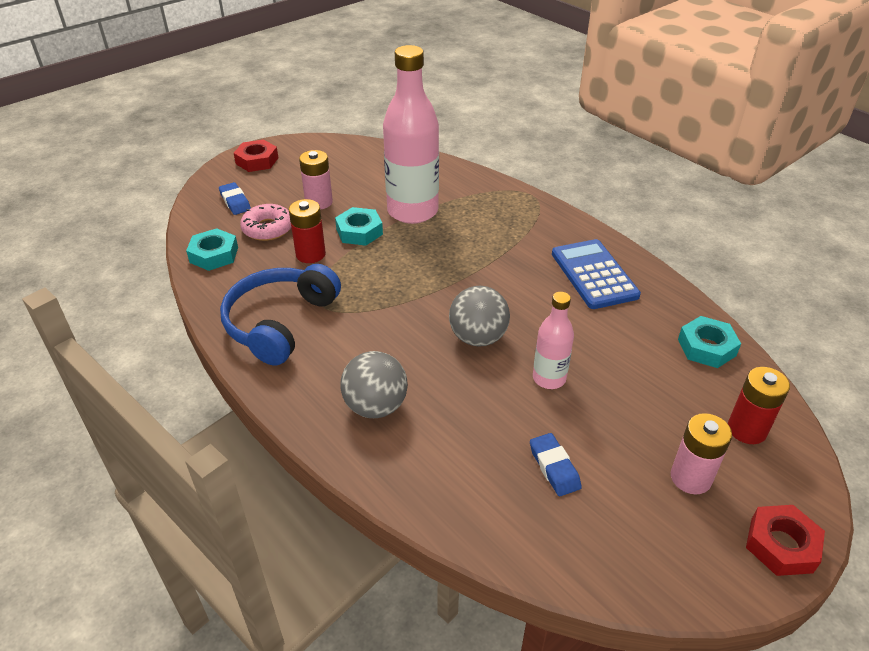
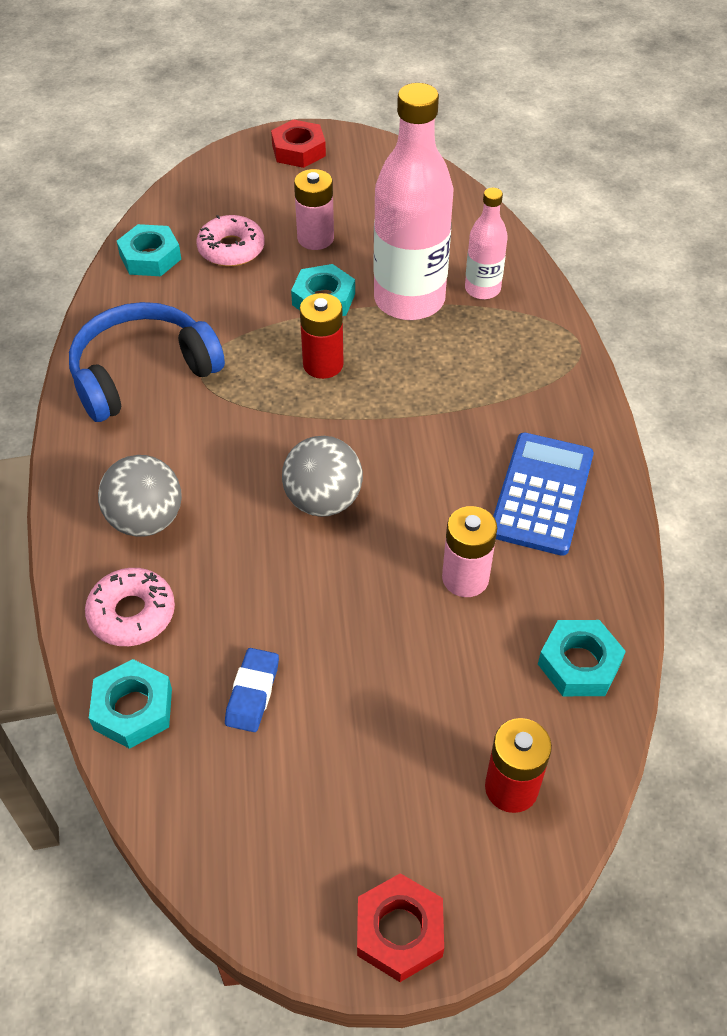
camera: 35 degrees right, 10 degrees up
blue eraser [219,182,251,215] -> none
red battery [289,199,326,263] -> red battery moved to [300,293,344,379]
pink bottle [533,292,574,389] -> pink bottle moved to [465,188,508,299]
pink battery [671,413,732,494] -> pink battery moved to [442,506,497,597]
none -> pink donut [85,568,175,646]
none -> turquoise nut [89,659,172,749]

